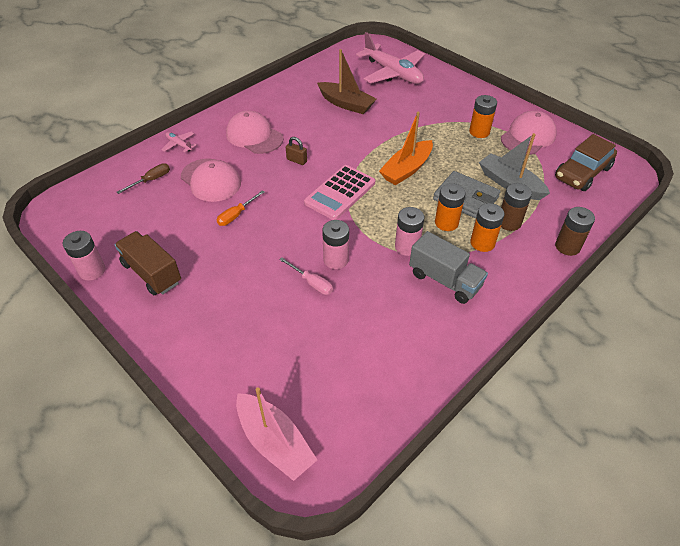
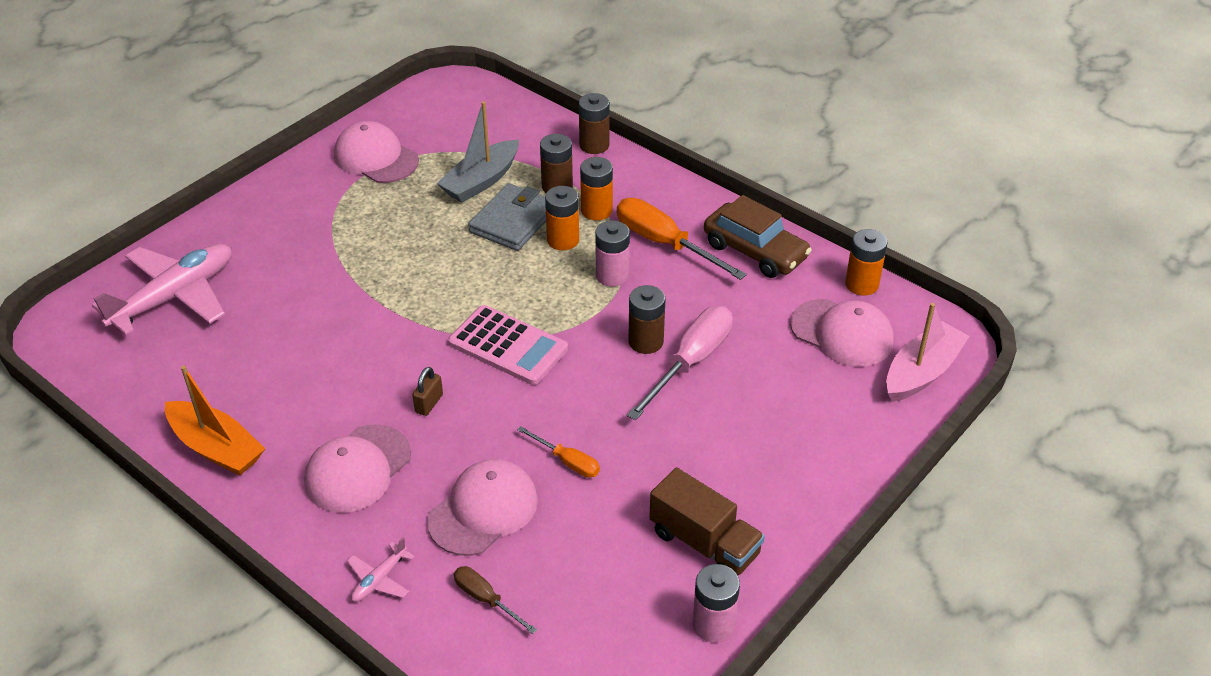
camera: 95 degrees left, 5 degrees down
brown truck [115,231,181,295] -> brown truck turned 90 degrees counterclockwise [649,467,765,575]
pink screwdriver [279,257,333,295] -> pink screwdriver [627,306,733,420], size x1.88
brown boat [317,49,376,114] -> none
pink battery [322,220,349,269] -> brown battery [628,285,666,354]
orange boat [379,112,433,185] -> orange boat moved to [165,365,265,475]
grey truck [409,231,488,304] -> orange screwdriver [617,198,747,280]
orange battery [469,95,497,138] -> orange battery moved to [845,229,888,295]
brown car [555,134,617,191] -> brown car moved to [704,195,812,278]
none -> pink cap [790,299,894,367]

